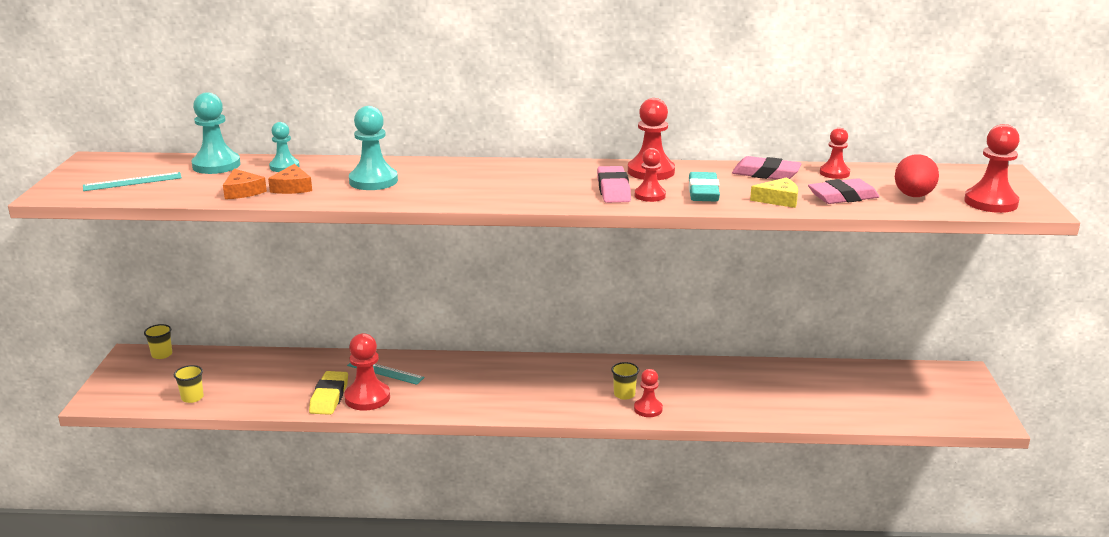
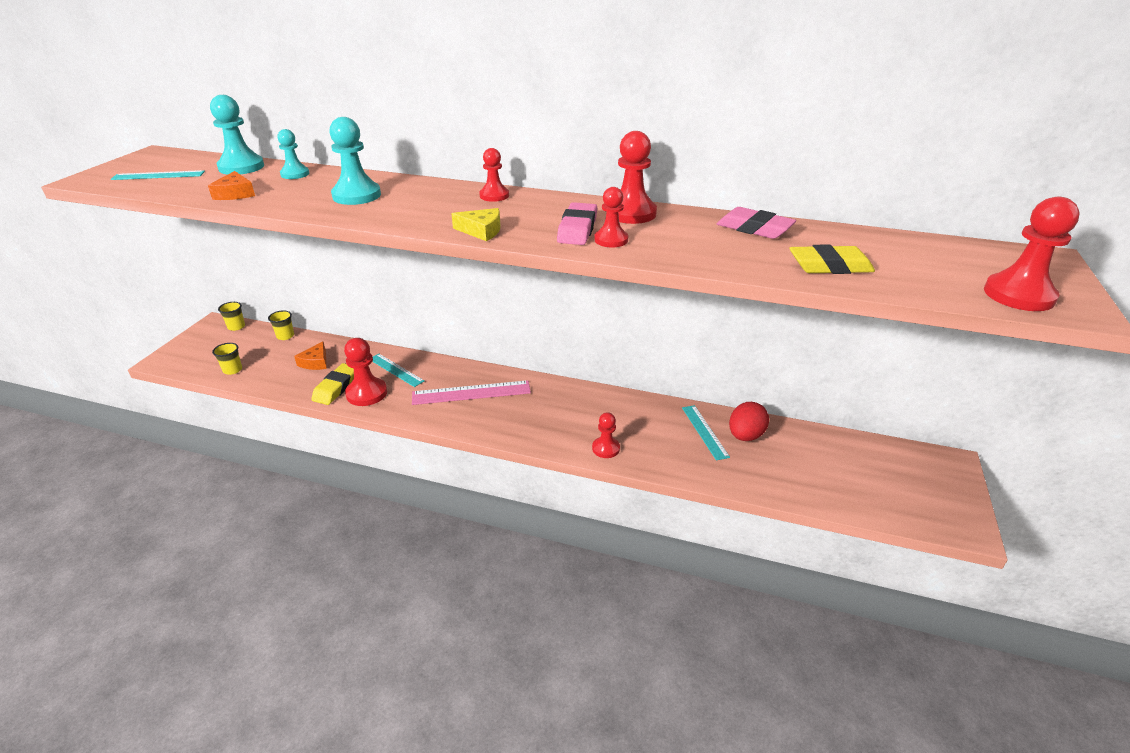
camera: 15 degrees right, 10 degrees up
orange cheese [268,164,312,194] -> orange cheese moved to [294,341,327,370]
yellow cup [611,362,639,400] -> yellow cup moved to [268,310,294,340]
turquoise eraser [689,172,720,202] -> none
yellow cheese [750,178,798,208] -> yellow cheese moved to [451,208,501,241]
pink eraser [808,178,880,204] -> yellow eraser [790,244,875,274]
red pawn [820,128,850,179] -> red pawn moved to [479,148,509,202]
red egg [895,154,939,197] -> red egg moved to [729,402,769,441]
none -> pink ruler [412,380,531,405]
none -> turquoise ruler [682,405,730,460]

